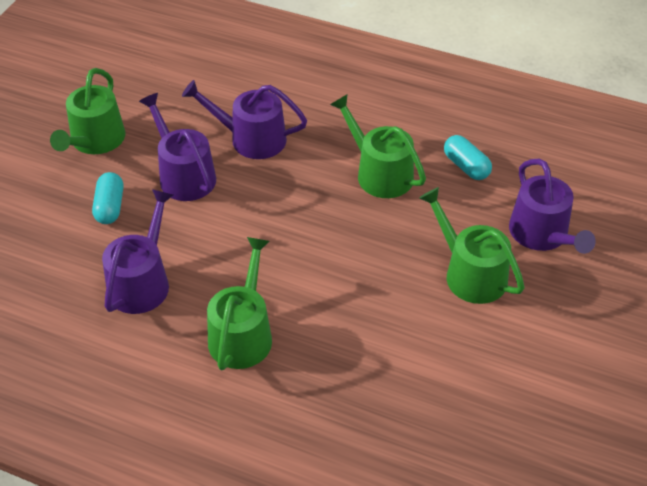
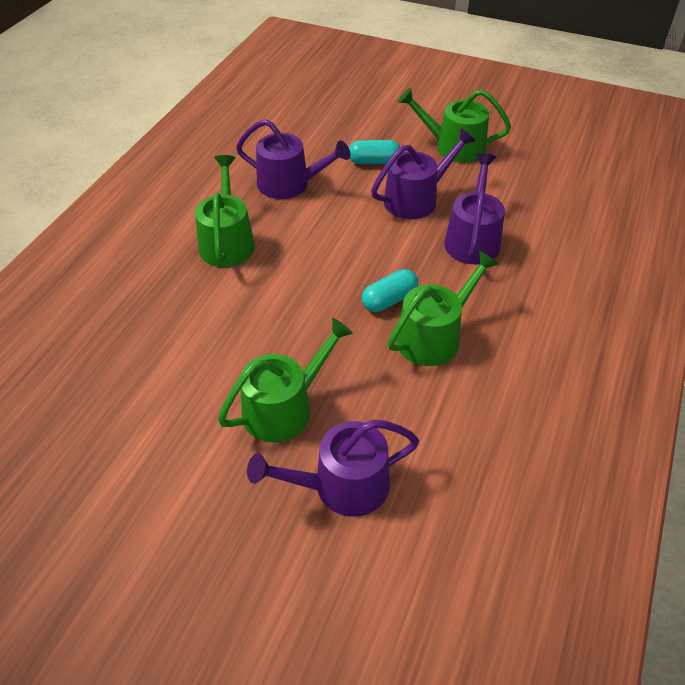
camera: 90 degrees right, 0 degrees up
green watering can [207,237,272,370] -> green watering can turned 105 degrees counterclockwise [195,155,255,267]
turquoise capsule [444,135,492,180] -> turquoise capsule moved to [361,269,418,312]

